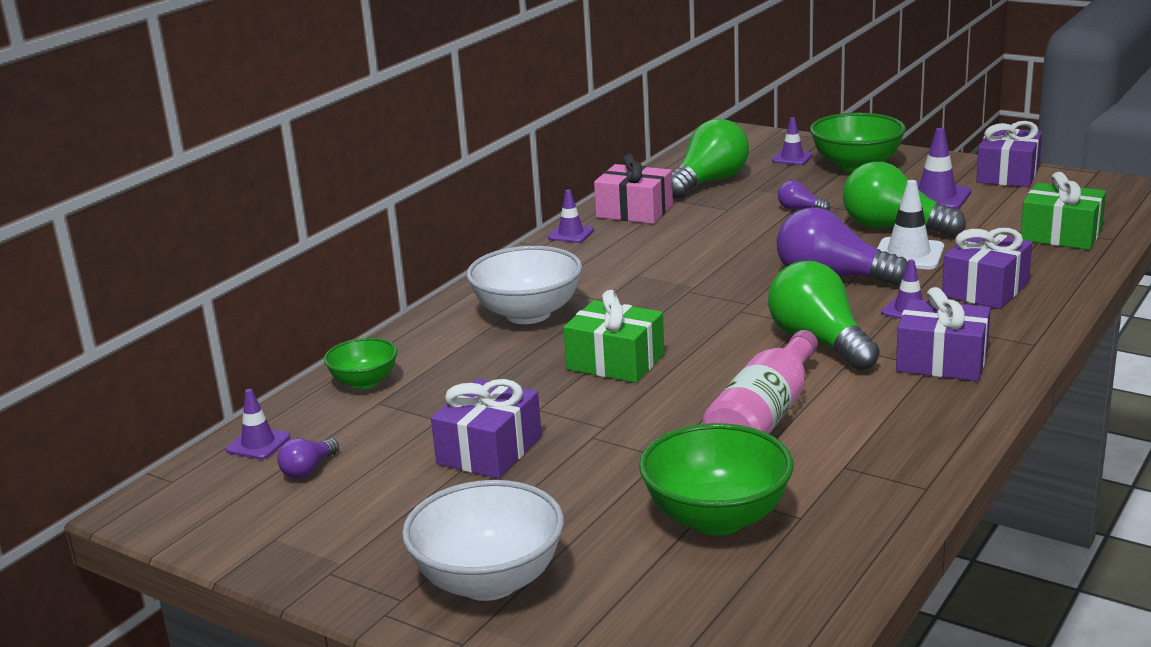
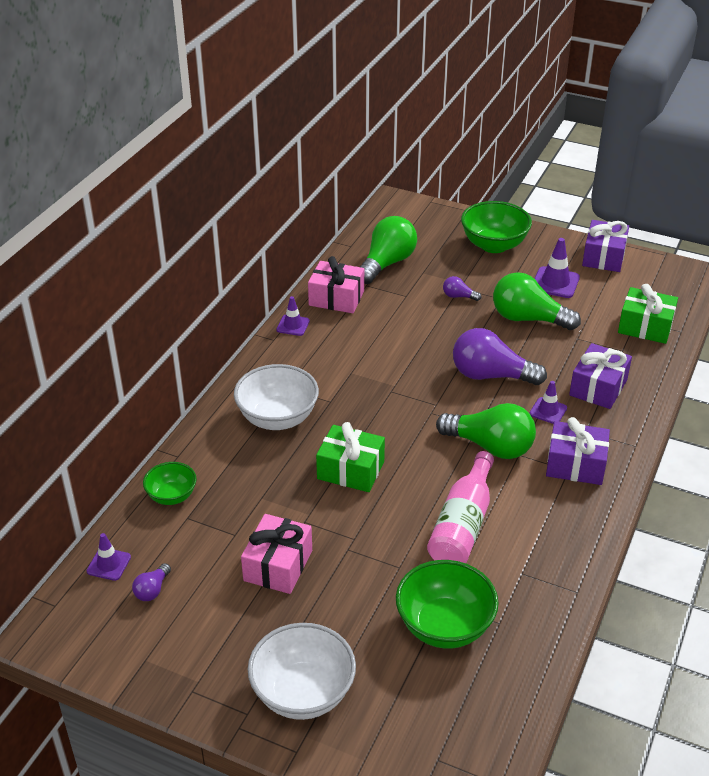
camera: 10 degrees left, 15 degrees up
purple gift [431,379,542,478] -> pink gift [241,514,312,594]
green light bulb [768,261,880,371] -> green light bulb turned 150 degrees clockwise [436,403,536,459]
purple traffic cone [772,117,813,165] -> none
white traffic cone [877,180,944,269] -> none

